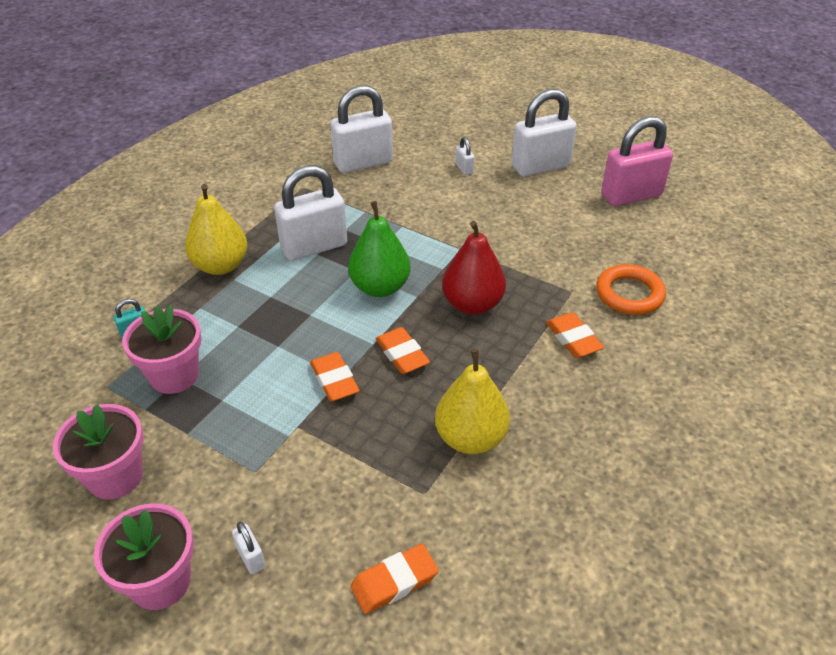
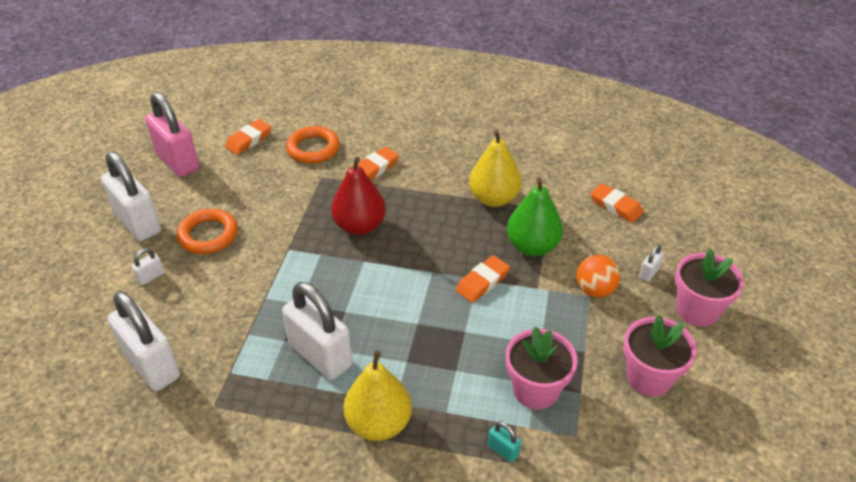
camera: 110 degrees left, 0 degrees up
green pear [348,201,410,297] -> green pear moved to [507,178,563,256]
orange eraser [376,327,430,374] -> orange eraser moved to [225,119,271,155]
none -> orange ring [177,209,238,254]
none -> orange ball [577,255,620,297]

